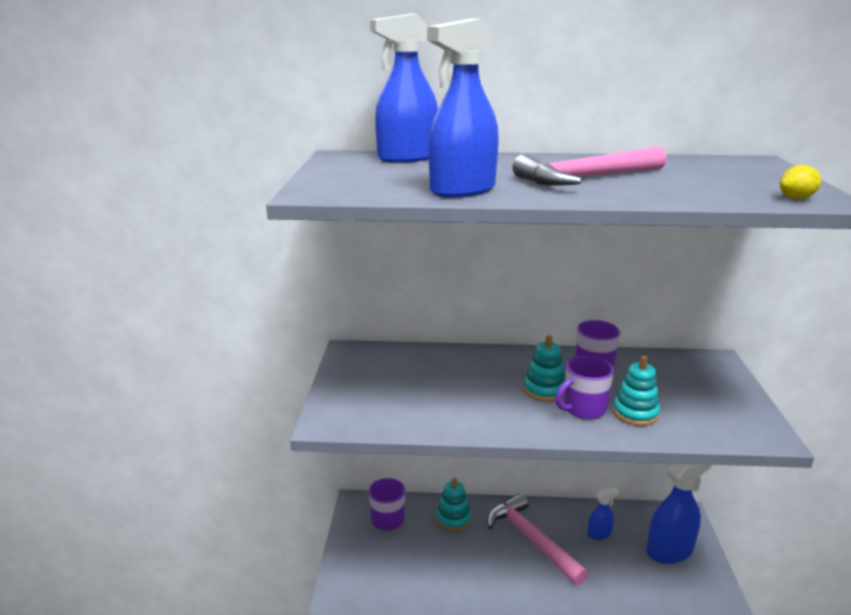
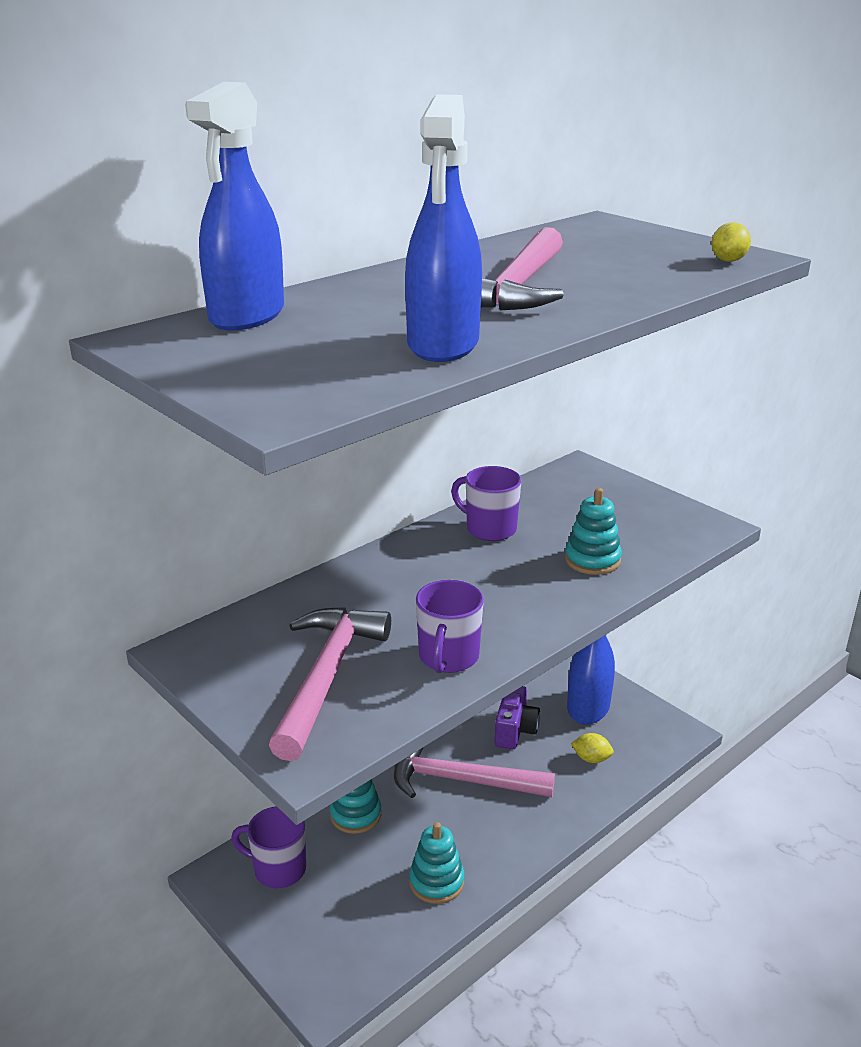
camera: 45 degrees left, 5 degrees up
turquoise stacking toy [523,335,565,401] -> turquoise stacking toy moved to [409,822,465,904]
purple mug [555,356,614,419] -> purple mug moved to [416,580,484,673]
blue spray bottle [587,488,619,540] -> purple camera [495,686,540,749]
none -> pink hammer [269,607,391,761]
none -> yellow lemon [571,733,614,763]

